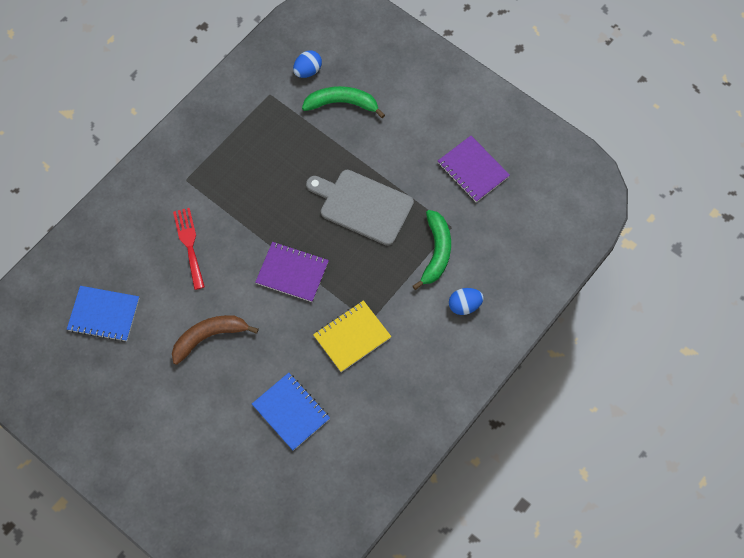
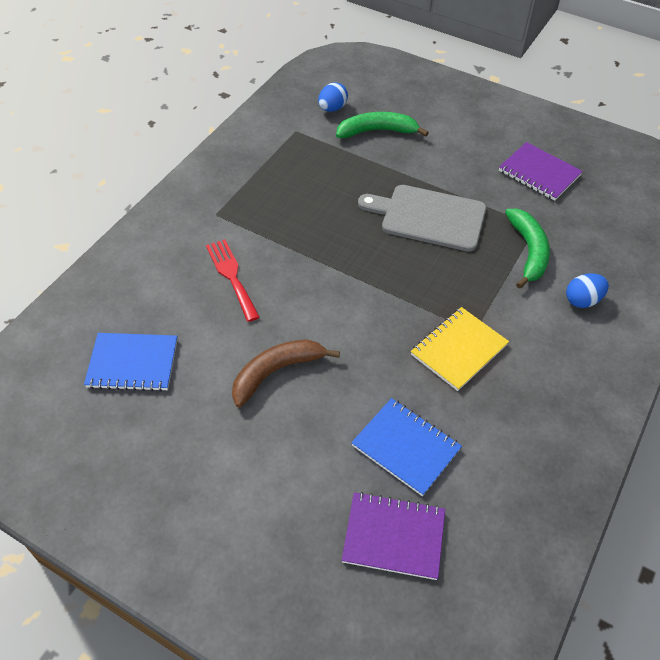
camera: 10 degrees left, 15 degrees down
purple notebook [255,242,329,302] -> purple notebook moved to [342,492,445,580]

